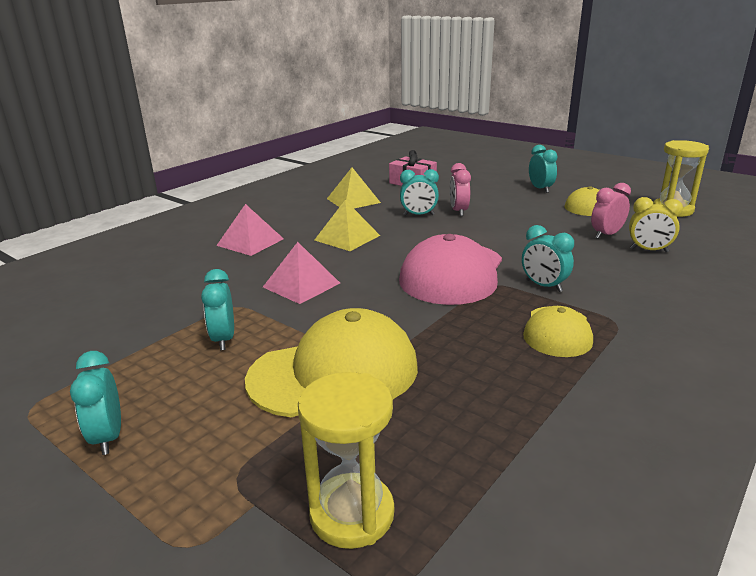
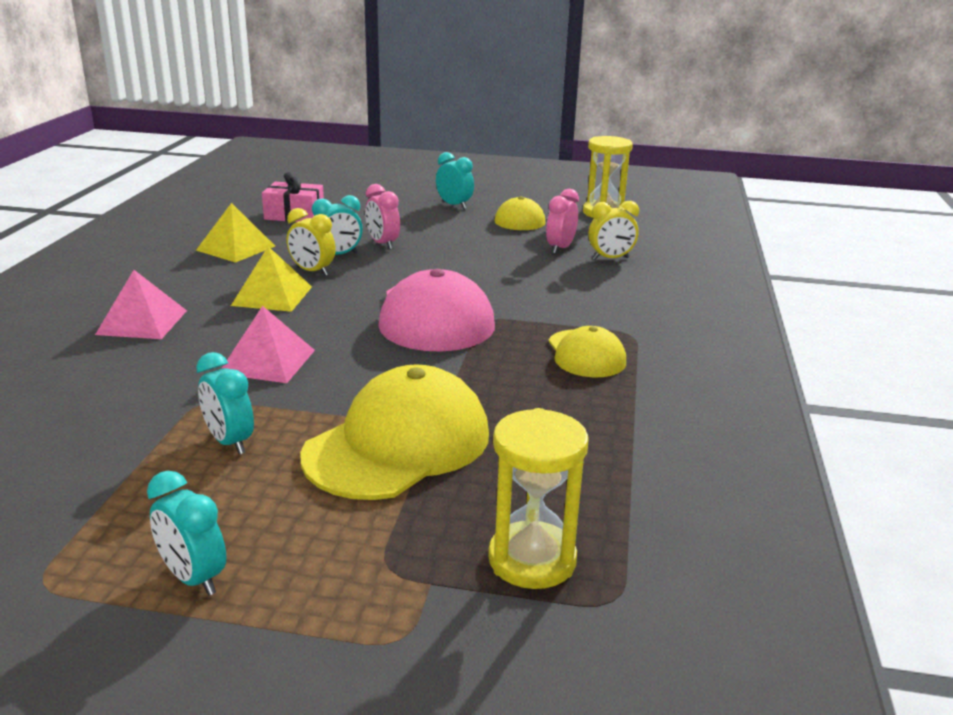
camera: 30 degrees left, 0 degrees up
turquoise clock [522,225,574,292] -> none
none -> yellow clock [287,208,336,276]

